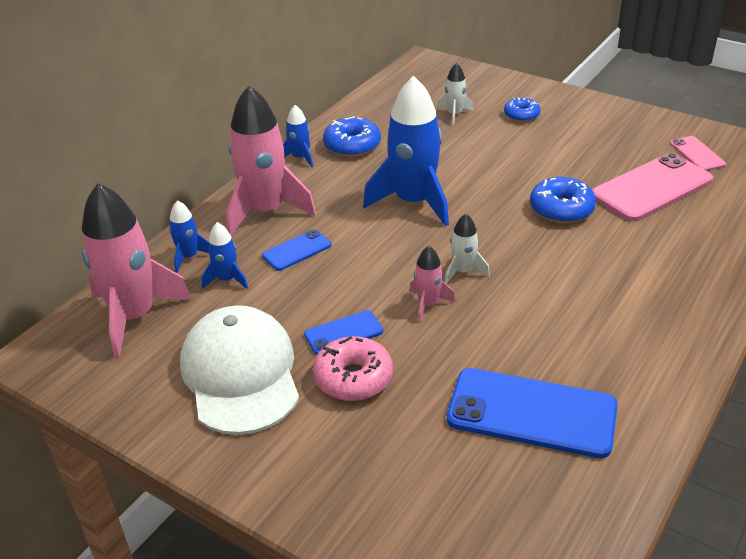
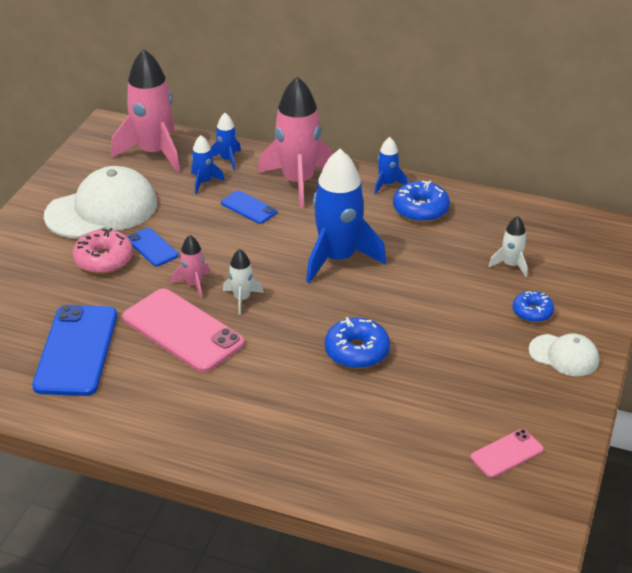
camera: 75 degrees right, 0 degrees up
pink phone [592,153,713,221] -> pink phone moved to [122,288,245,373]
none -> white cap [529,333,599,376]

